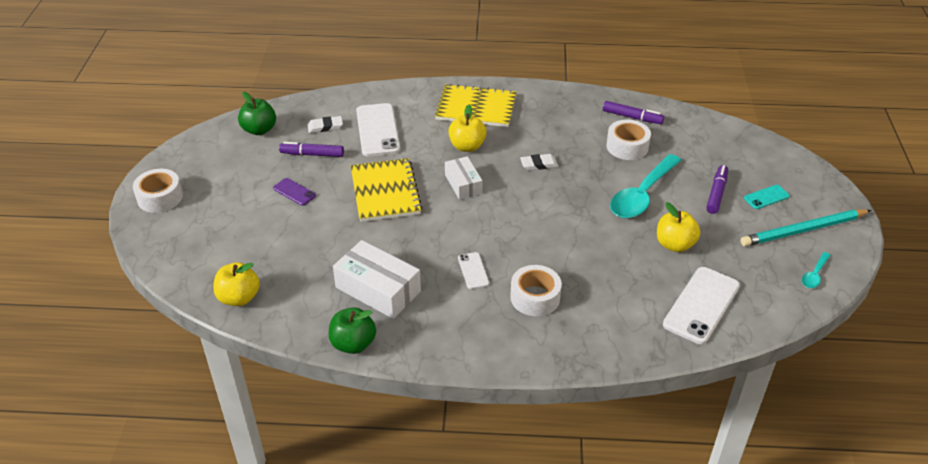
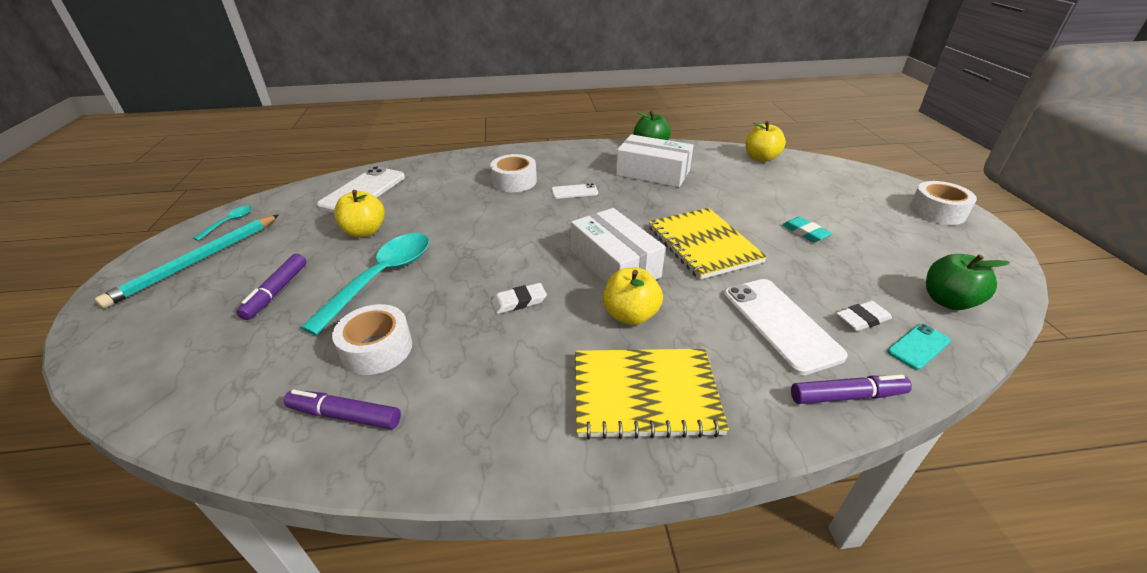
camera: 170 degrees right, 5 degrees down
purple phone [273,178,316,206] -> turquoise eraser [782,217,832,242]
purple marker [279,142,344,157] -> purple marker moved to [791,375,912,404]
white box [445,156,482,199] -> white box [571,208,665,284], size x1.62
white phone [458,252,489,289] -> white phone turned 75 degrees counterclockwise [551,183,598,199]
turquoise pencil [741,209,871,246] -> turquoise pencil turned 150 degrees clockwise [95,215,279,308]
turquoise phone [744,185,790,209] -> turquoise phone moved to [887,324,951,370]

